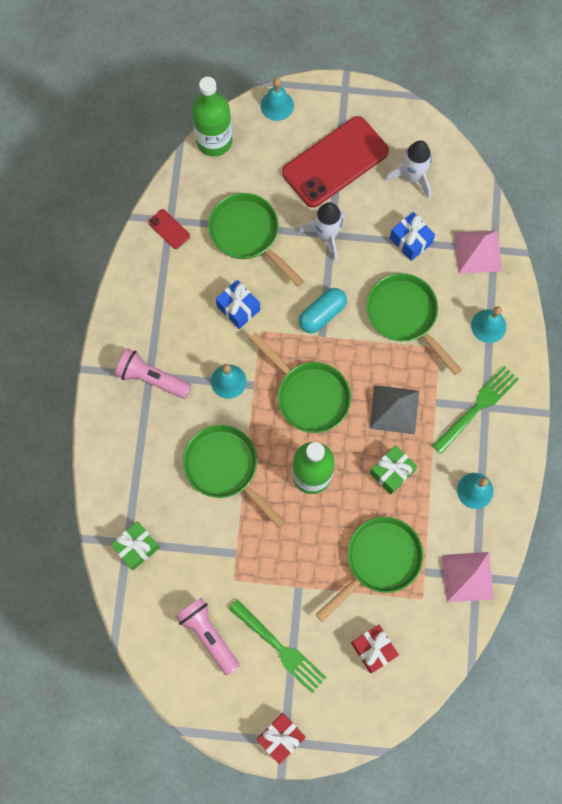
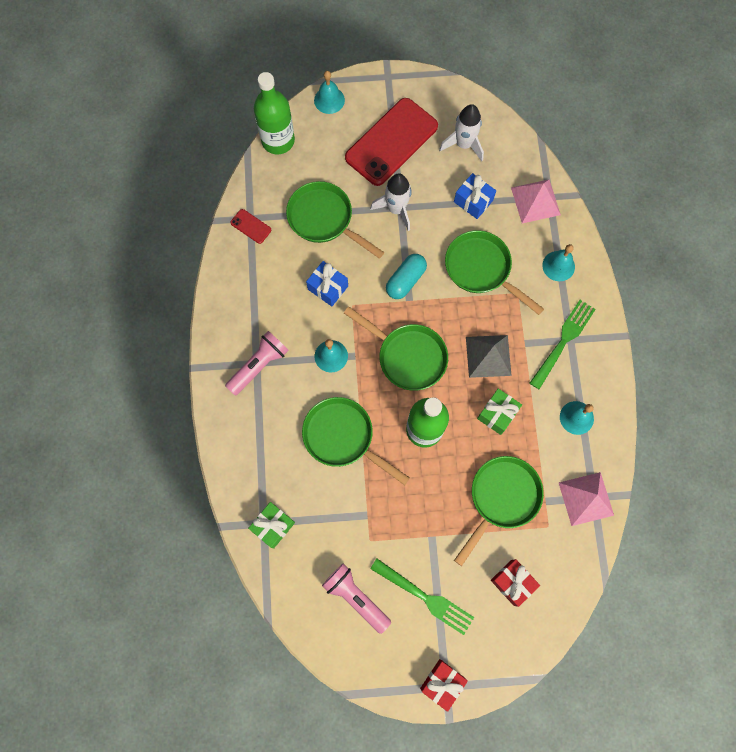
camera: 10 degrees left, 0 degrees up
pink flashlight [115,348,191,399] -> pink flashlight turned 120 degrees clockwise [225,331,289,396]

